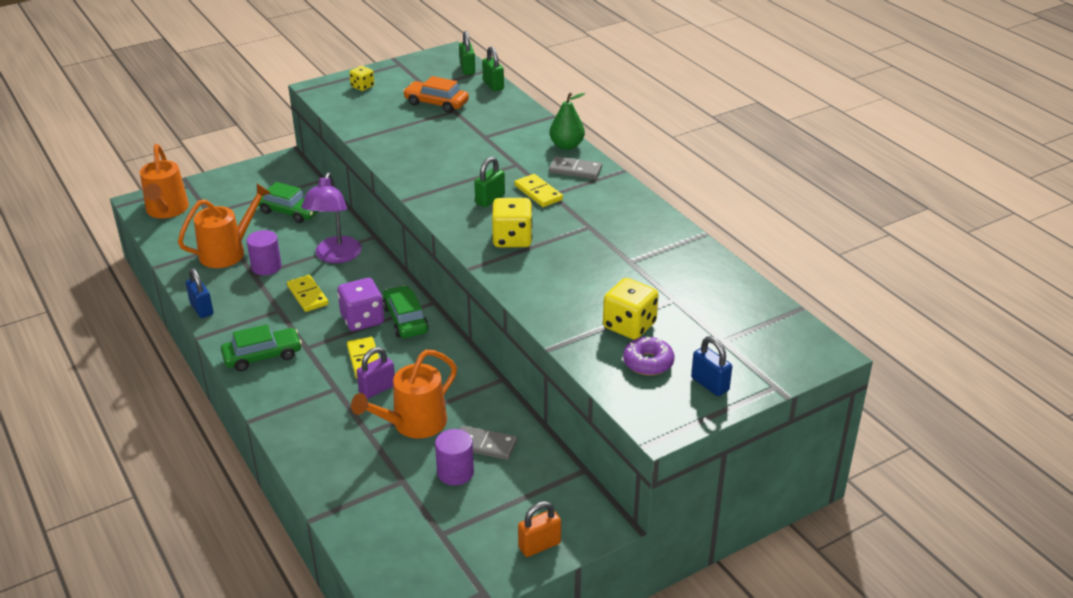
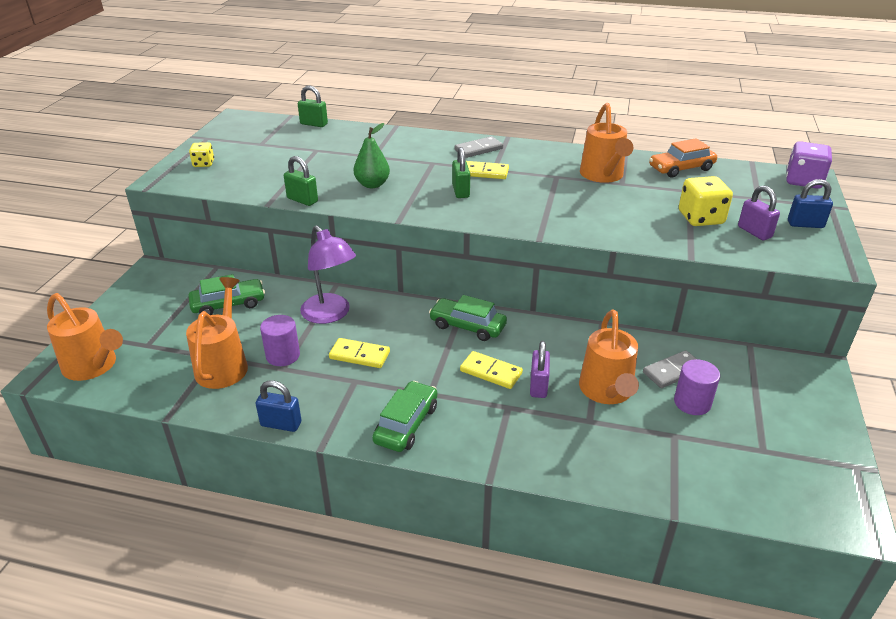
camera: 45 degrees left, 0 degrees up
purple dice [337,278,384,331] -> purple dice moved to [786,141,832,189]
orange car [403,76,469,113] -> orange car moved to [649,138,717,178]
green padlock [459,31,475,75] -> green padlock moved to [284,156,318,206]
yellow dice [492,198,533,247] -> none
orange padlock [518,501,561,557] -> none
green pear [549,93,585,150] -> green pear moved to [354,123,390,188]
purple donut [623,336,674,376] -> purple padlock [738,186,780,240]
none -> orange watering can [580,103,633,183]

